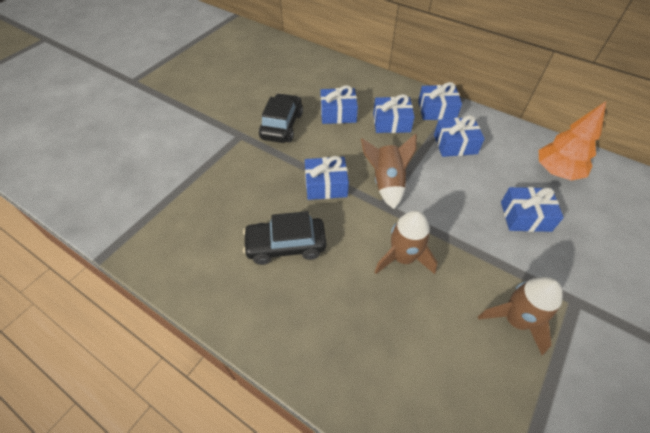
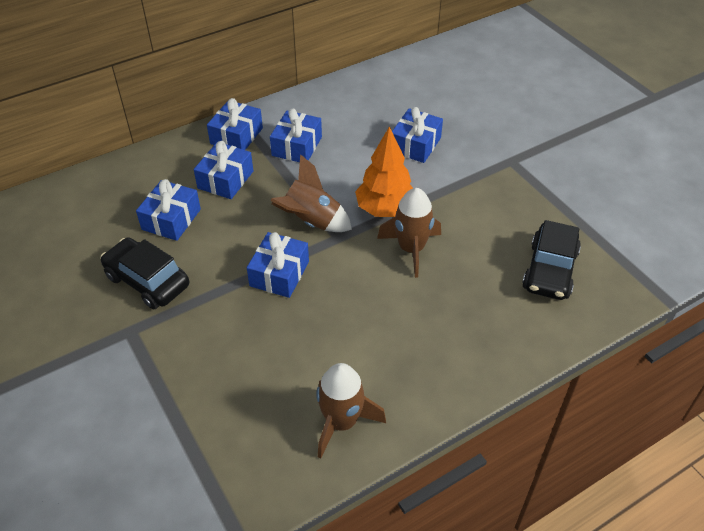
camera: 65 degrees left, 5 degrees down
black car [243,211,326,265] -> black car moved to [522,220,581,300]
brown rocket [478,277,563,355] -> brown rocket moved to [316,363,386,459]
orange tree [539,101,606,181] -> orange tree moved to [355,126,413,217]

